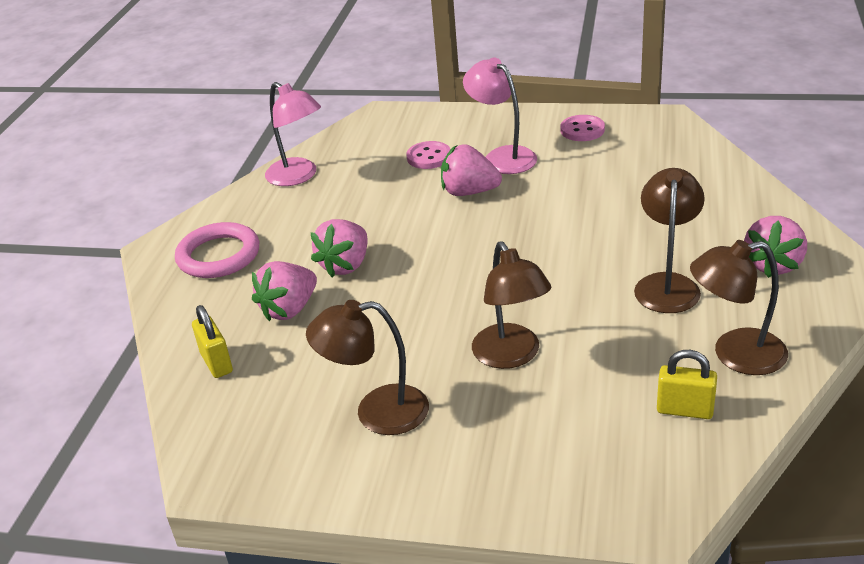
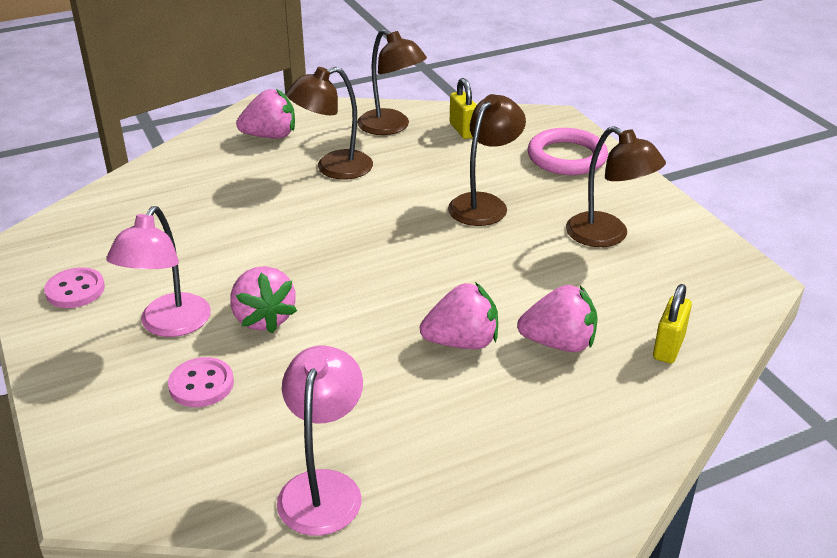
camera: 130 degrees left, 0 degrees up
pink ring [175,222,259,278] -> pink ring moved to [528,128,608,175]

